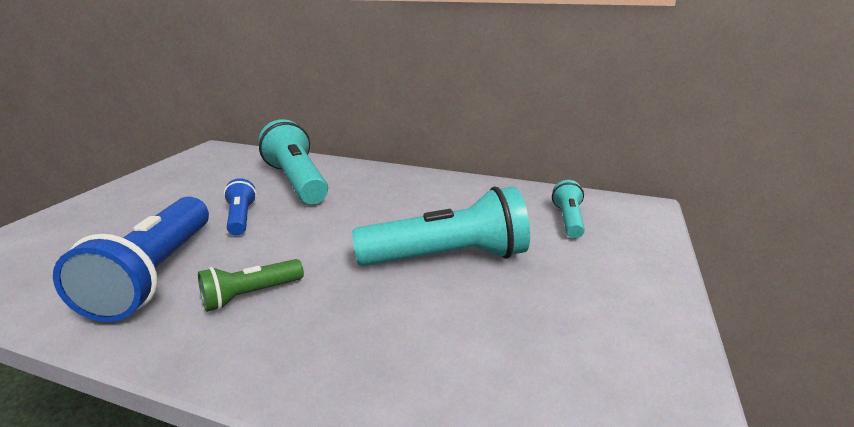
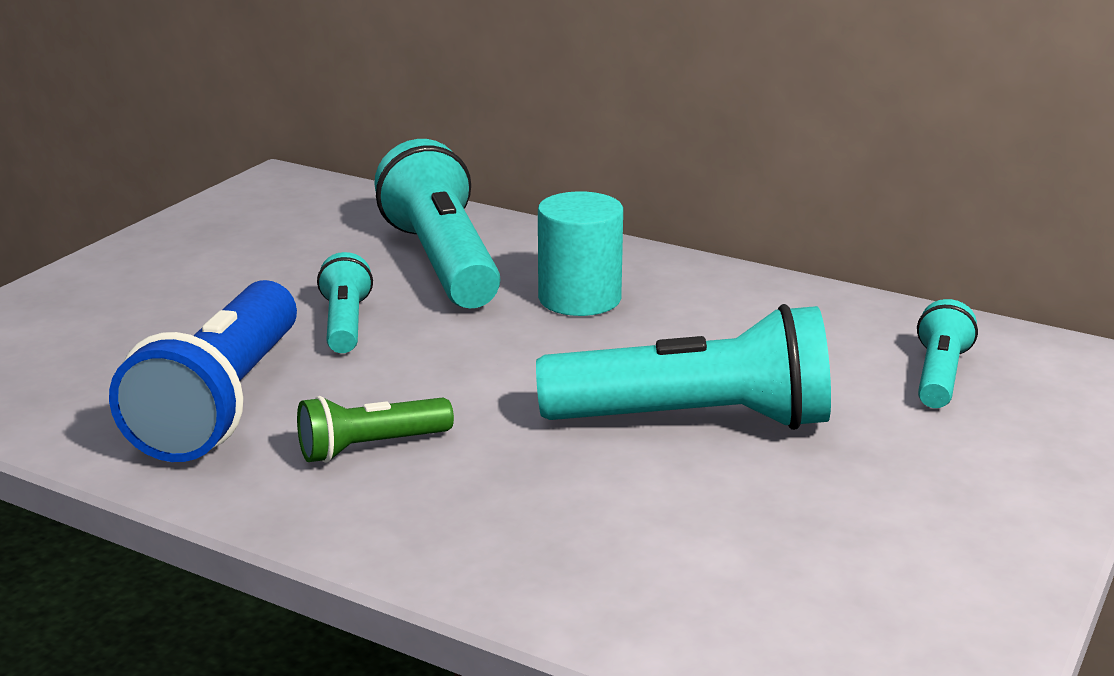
camera: 10 degrees right, 0 degrees up
blue flashlight [223,178,257,236] -> turquoise flashlight [317,252,373,353]
none -> turquoise cylinder [538,191,623,316]

